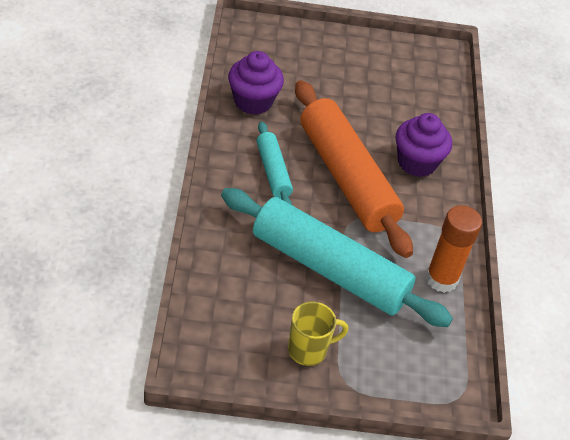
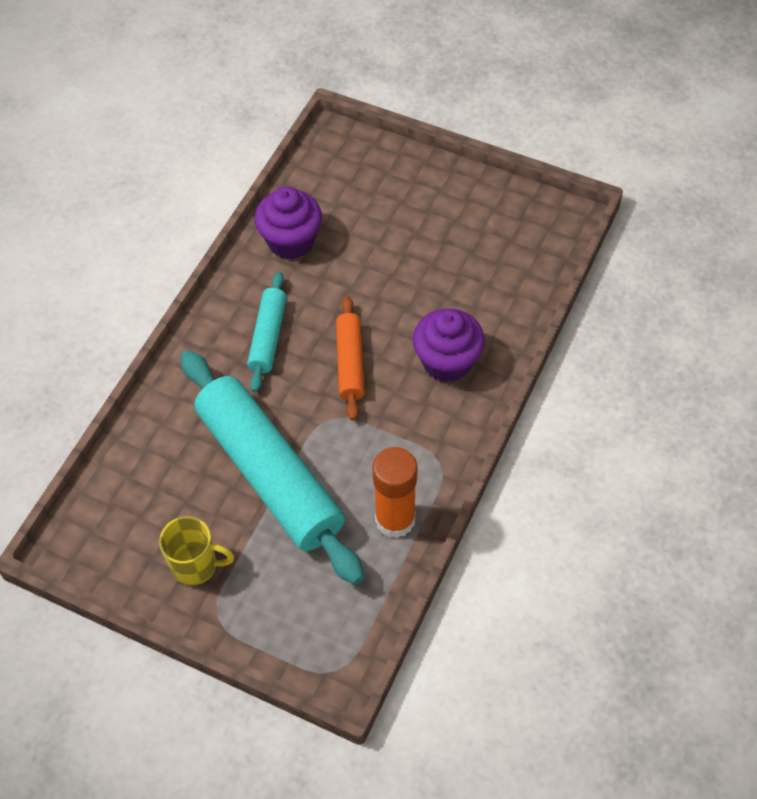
camera: 30 degrees right, 10 degrees up
orange rolling pin [295,80,413,258] -> orange rolling pin [336,296,365,420], size x0.49

